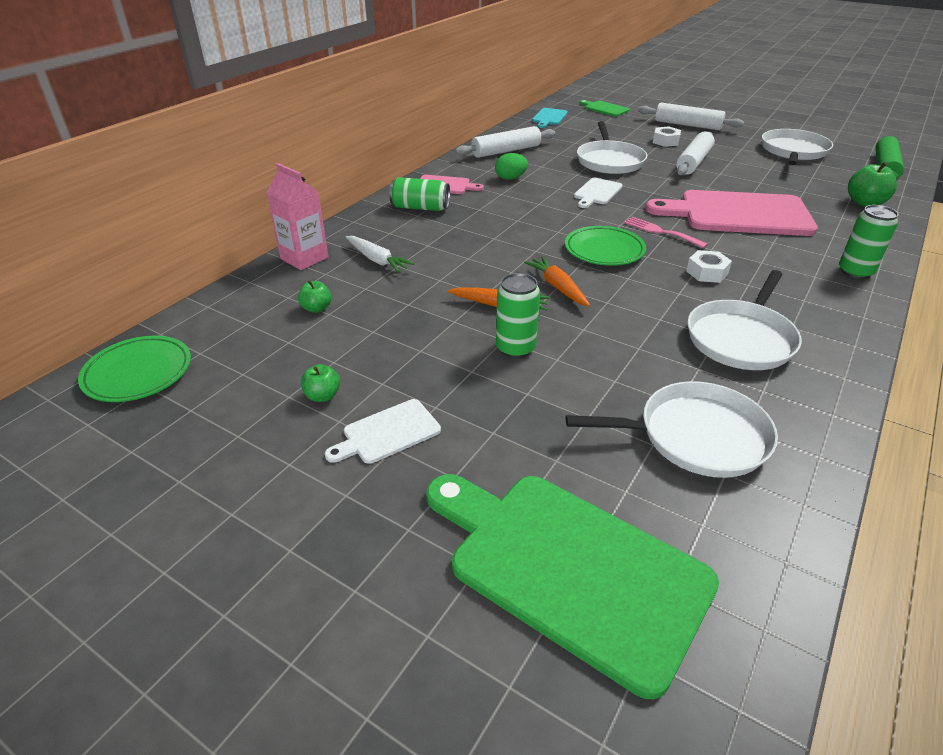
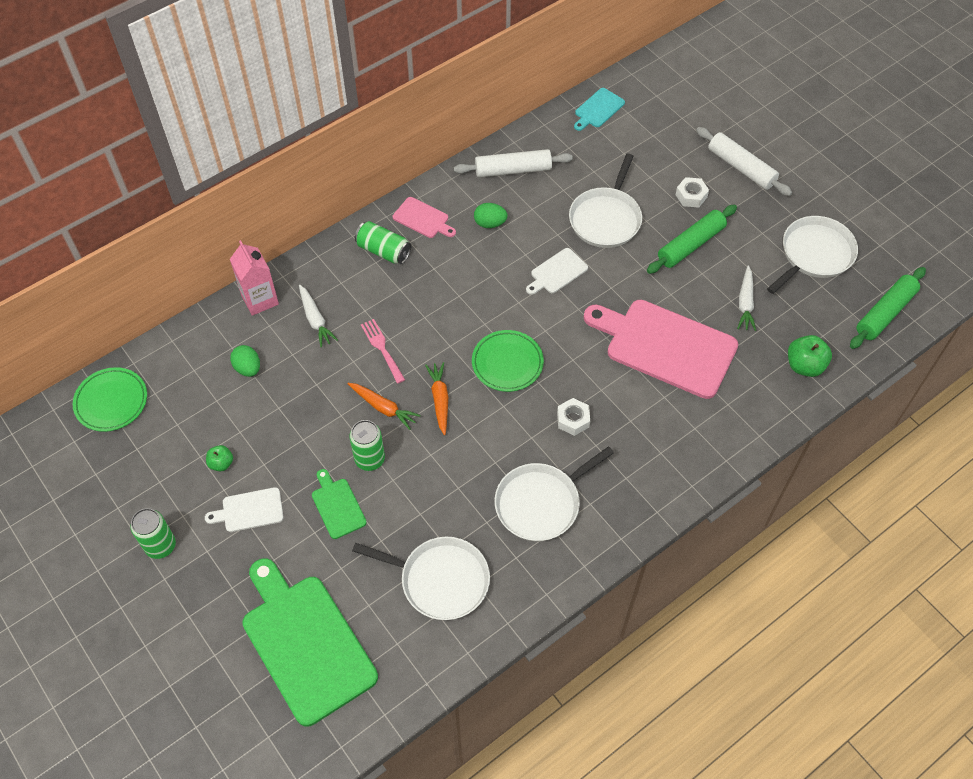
camera: 20 degrees right, 20 degrees up
green apple [298,281,331,313] -> green egg [230,345,260,377]
green cutting board [580,100,630,117] -> green cutting board moved to [312,469,367,539]
pink fork [624,217,708,248] -> pink fork moved to [361,319,405,384]
white rolling pin [676,131,715,175] -> green rolling pin [647,205,737,274]
green can [839,205,899,279] -> green can moved to [130,508,176,559]
none -> white carrot [737,265,756,331]

